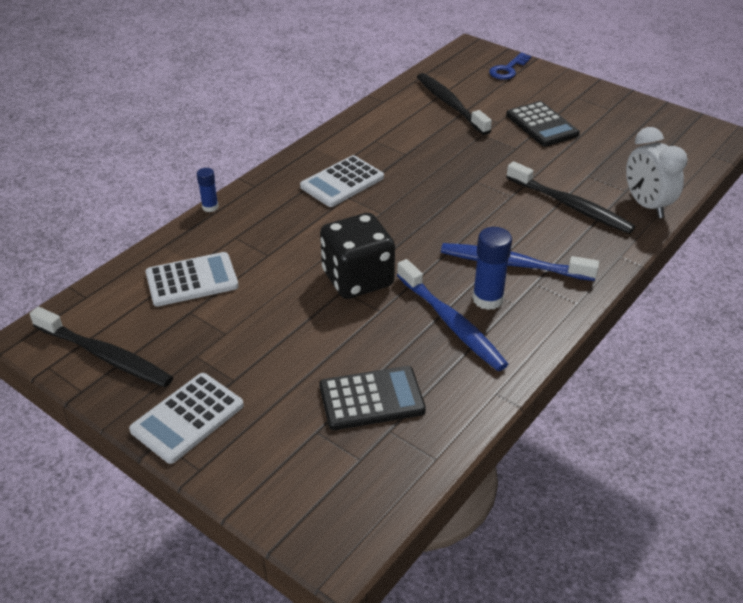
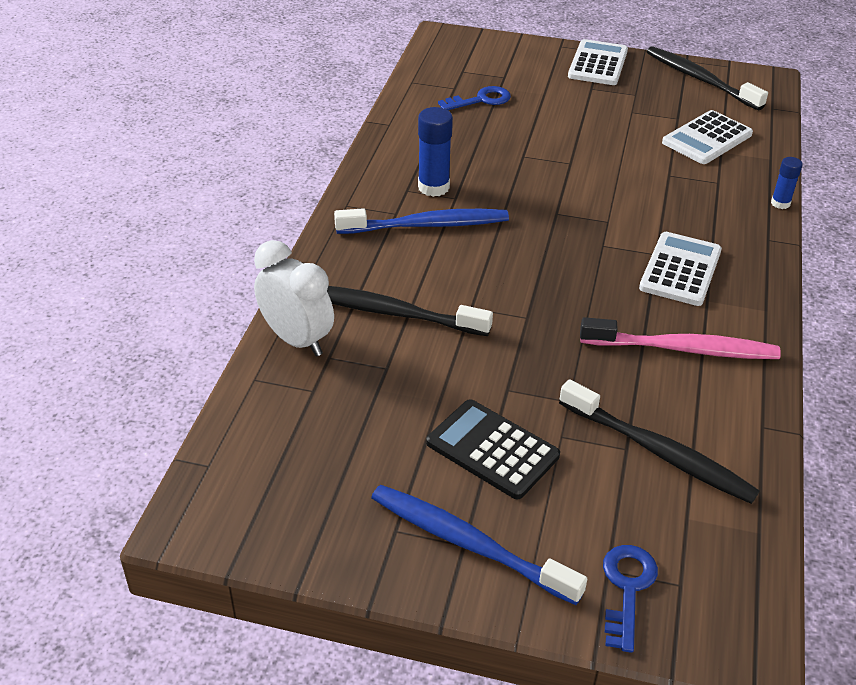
camera: 155 degrees right, 0 degrees up
black toothbrush [30,307,173,387] -> black toothbrush turned 45 degrees clockwise [646,46,768,111]
black calculator [319,366,426,430] -> blue key [438,86,511,110]
black dice [320,213,395,299] -> none
blue toothbrush [397,259,508,371] -> blue toothbrush moved to [371,485,587,605]
none -> pink toothbrush [580,317,781,359]

